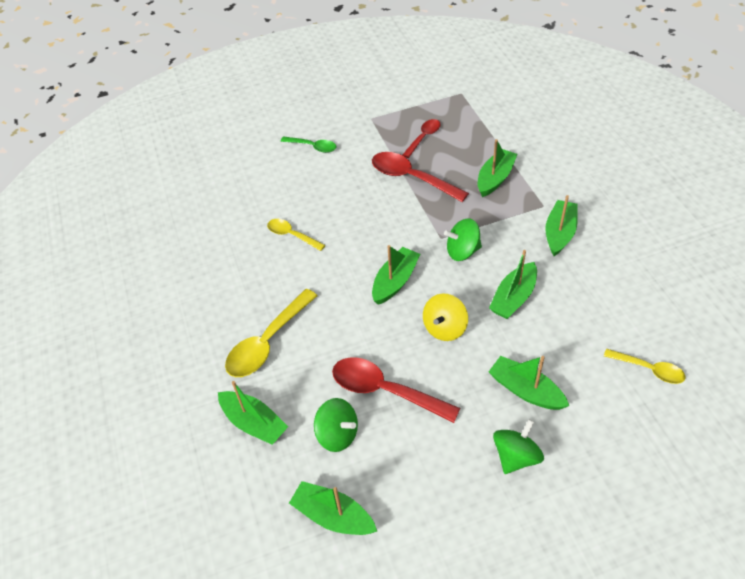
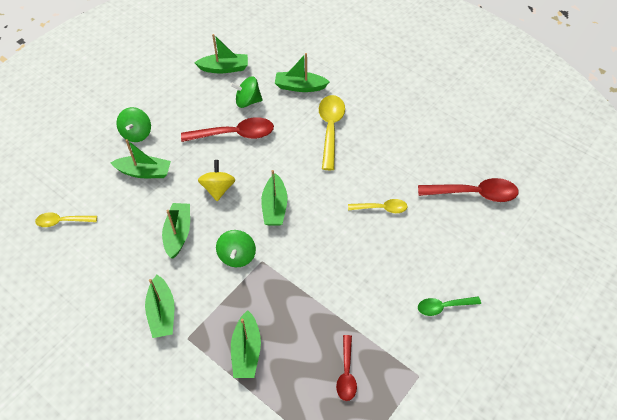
camera: 145 degrees right, 5 degrees up
red spoon [372,152,469,202] -> red spoon moved to [418,178,519,202]
green spinning top [444,218,482,261] -> green spinning top turned 135 degrees clockwise [216,230,256,267]

